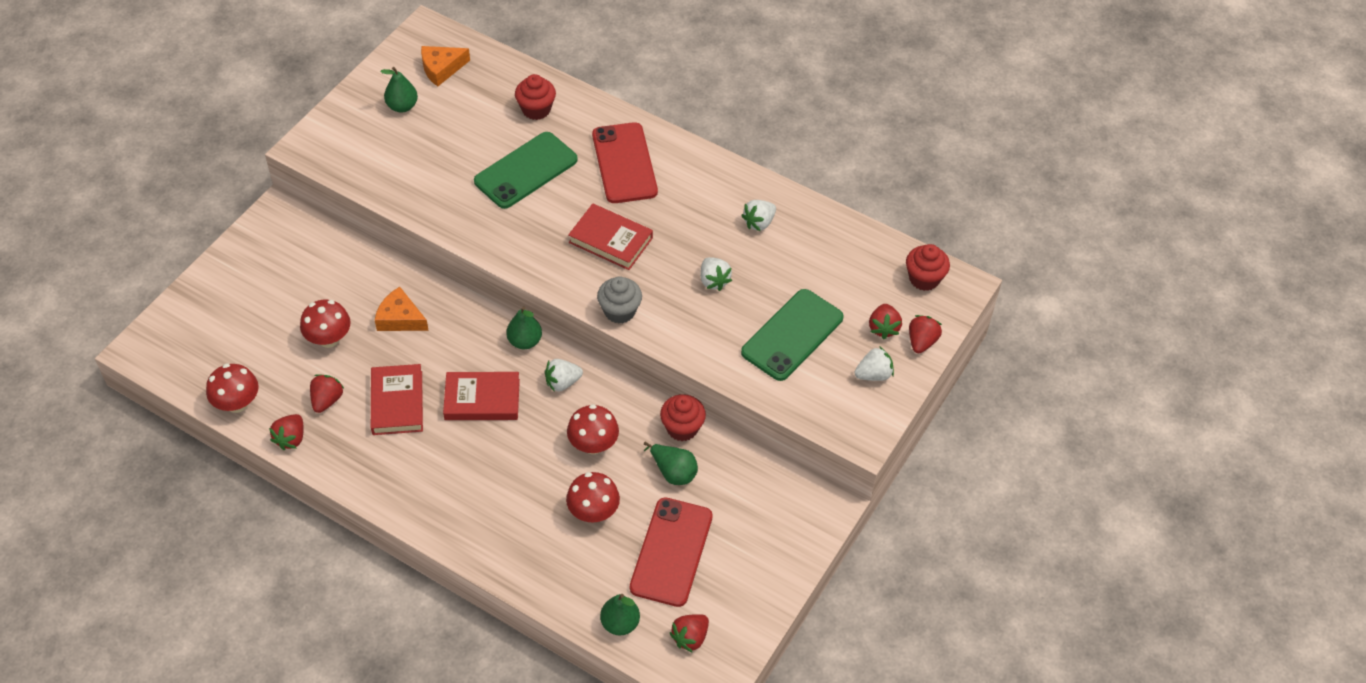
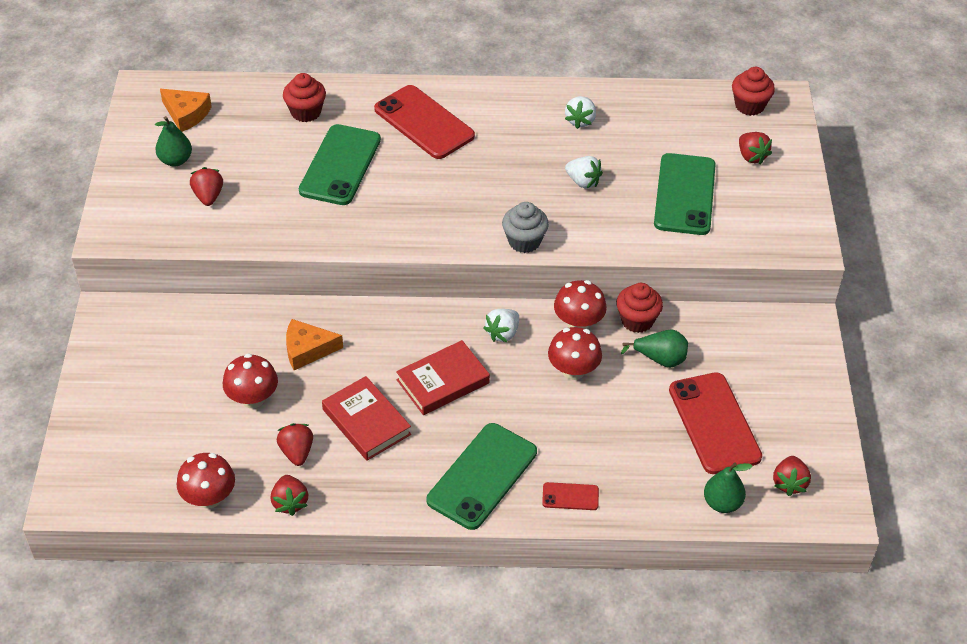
camera: 30 degrees left, 5 degrees down
orange cheese [421,46,470,86] -> orange cheese turned 90 degrees counterclockwise [160,89,212,132]
green pear [506,307,542,349] -> none
red mushroom [566,472,620,522] -> red mushroom moved to [554,280,607,329]
red book [568,204,653,270] -> none
white strawberry [854,346,894,381] -> none
red strawberry [909,315,942,353] -> red strawberry moved to [190,167,223,206]
none -> green phone [427,423,537,530]
none -> red phone [542,482,599,510]

